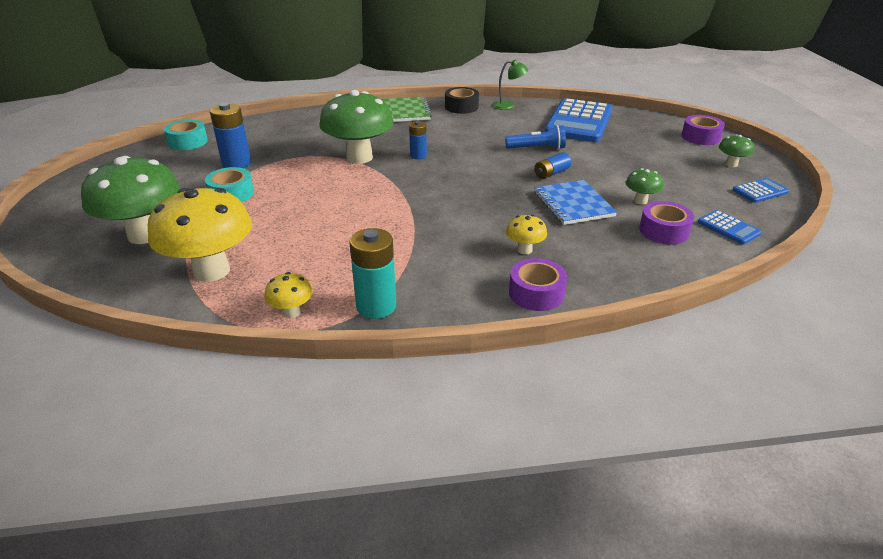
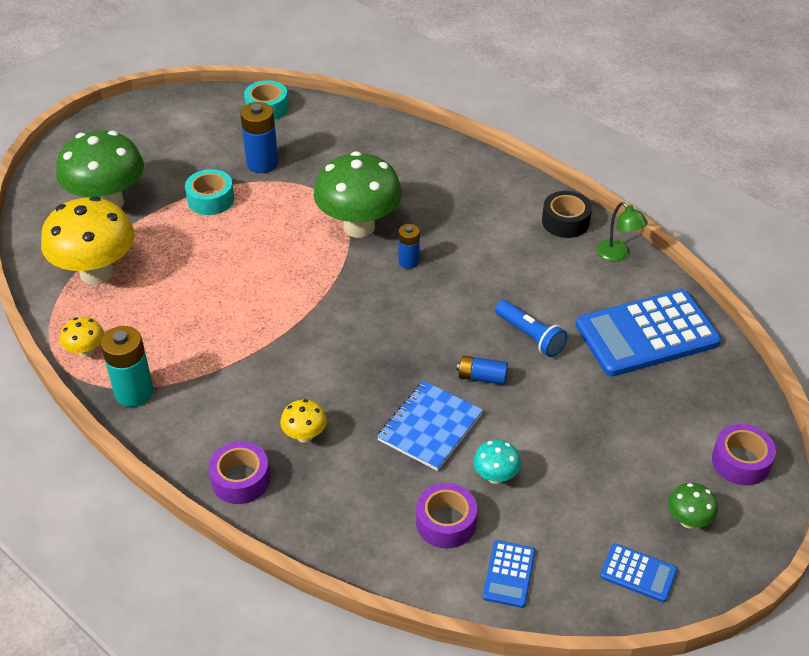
camera: 50 degrees right, 10 degrees up
green notebook [382,97,432,122] -> none
green mushroom [626,168,663,205] -> turquoise mushroom [473,440,521,484]

